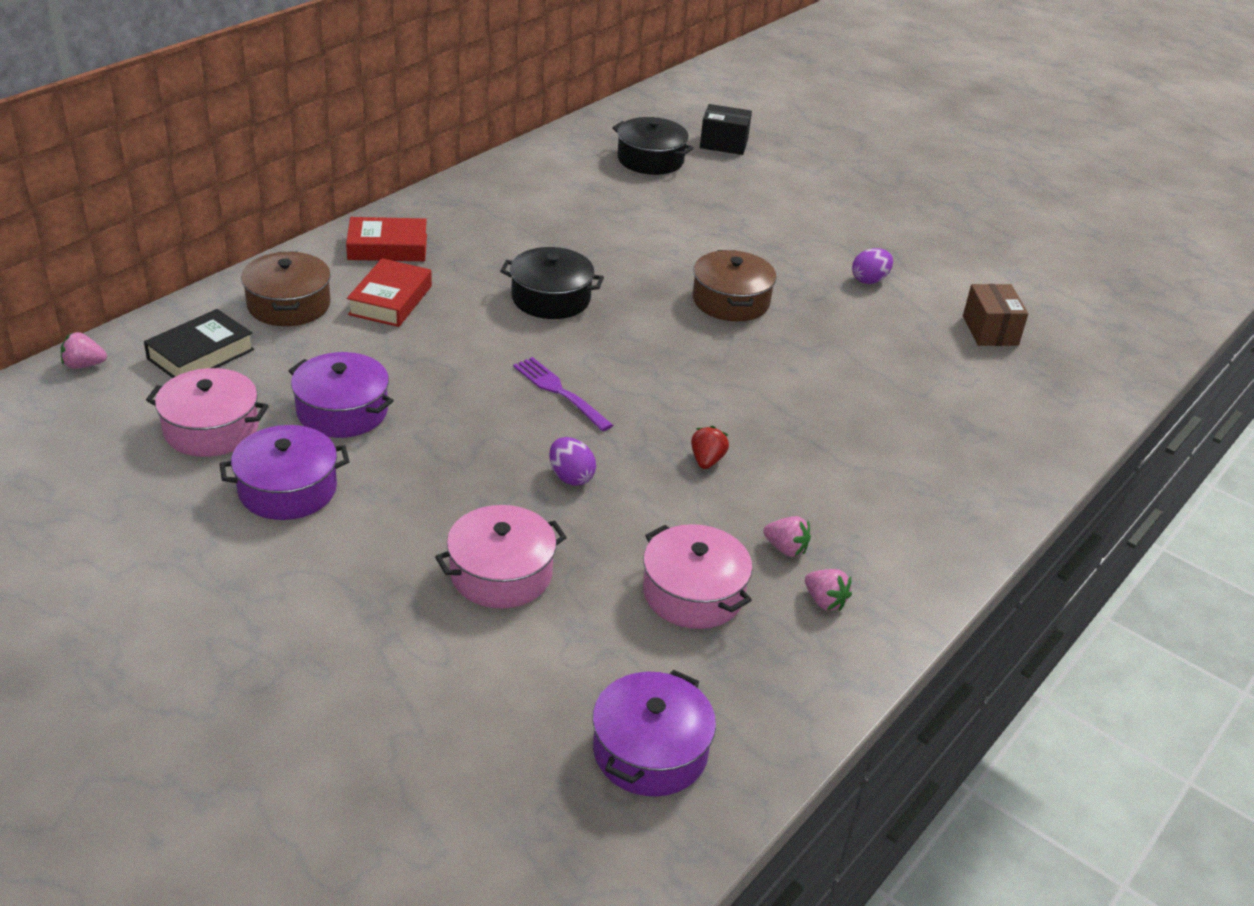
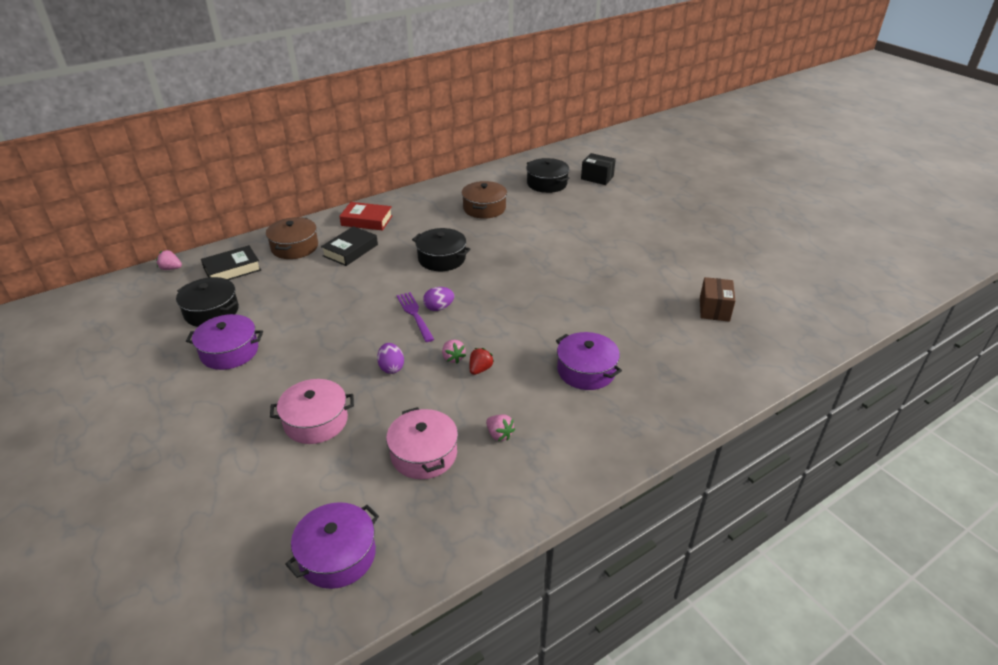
camera: 20 degrees right, 0 degrees up
pink pot [146,368,269,457] -> black pot [176,277,239,327]
purple pot [288,352,394,438] -> purple pot moved to [556,332,622,390]
red book [347,258,432,327] -> black book [321,226,378,266]
brown pot [693,250,776,321] -> brown pot moved to [462,181,507,219]
pink strawberry [805,569,852,611] -> pink strawberry moved to [442,340,466,364]
purple egg [852,248,893,284] -> purple egg moved to [423,287,454,311]

